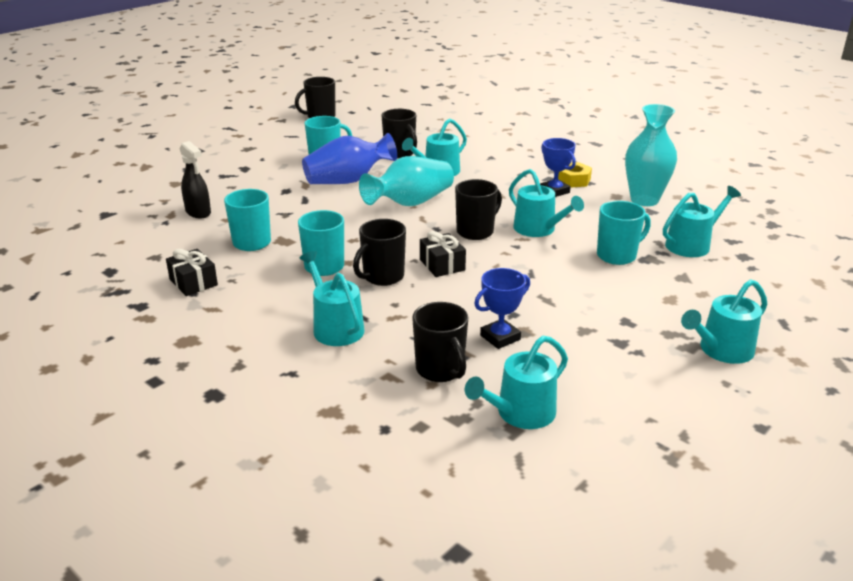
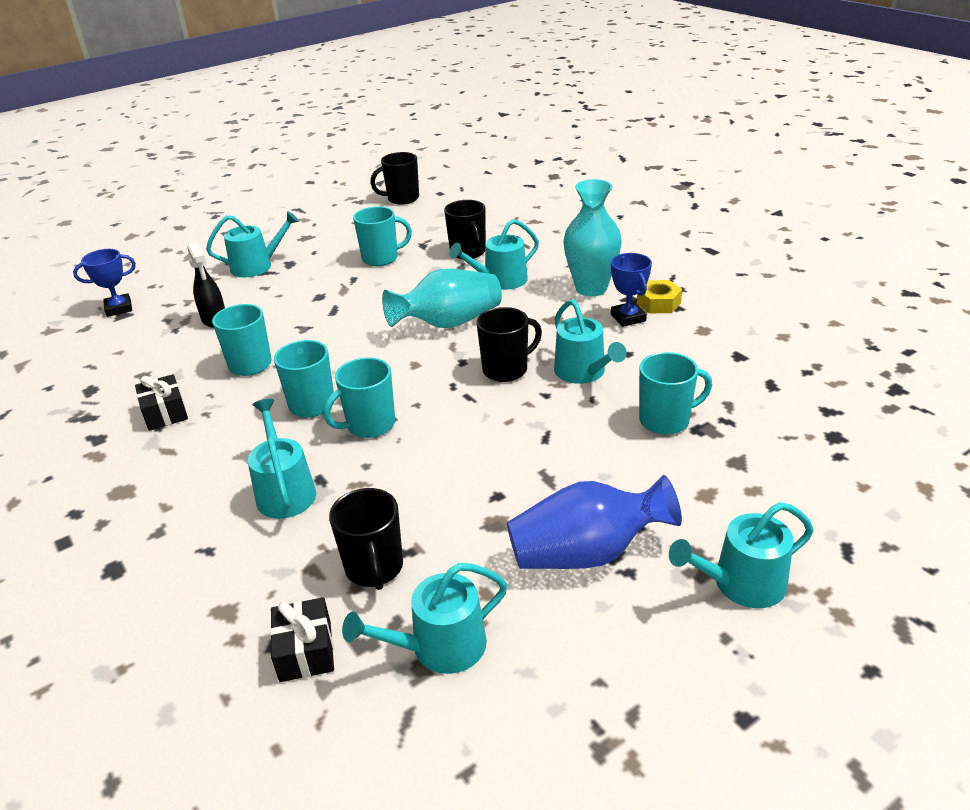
camera: 15 degrees right, 5 degrees up
blue vase [302,133,397,184] -> blue vase moved to [507,475,682,569]
black mug [353,219,406,286] -> turquoise mug [323,357,395,438]
black gift [420,231,466,277] -> black gift moved to [270,597,334,682]
blue trophy [474,268,530,349] -> blue trophy moved to [73,249,136,317]
turquoise vase [625,104,677,206] -> turquoise vase moved to [564,179,622,296]
turquoise watering can [663,186,741,257] -> turquoise watering can moved to [206,211,299,277]

